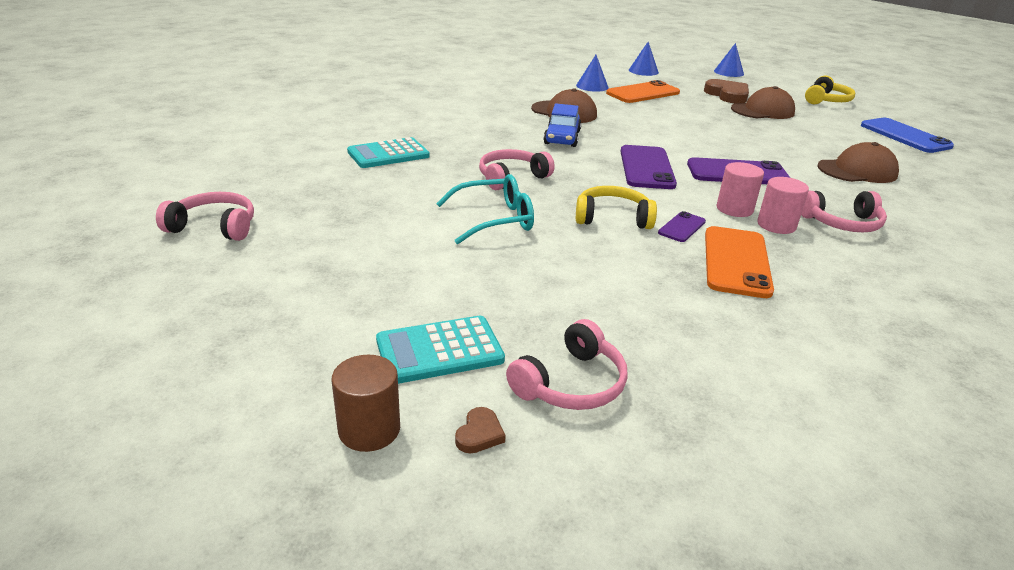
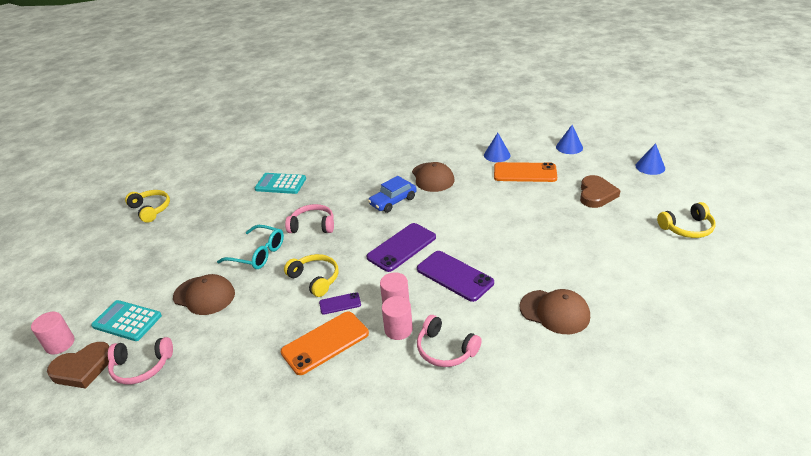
camera: 45 degrees right, 5 degrees up
pink headphones [156,192,254,241] -> yellow headphones [125,190,170,223]
brown cylinder [332,355,400,452] -> pink cylinder [31,312,75,354]
brown heart [455,407,506,453] -> brown heart [47,342,109,389], size x2.18
brown cap [731,86,795,119] -> brown cap moved to [173,274,235,315]
blue phone [861,118,954,153] -> none

